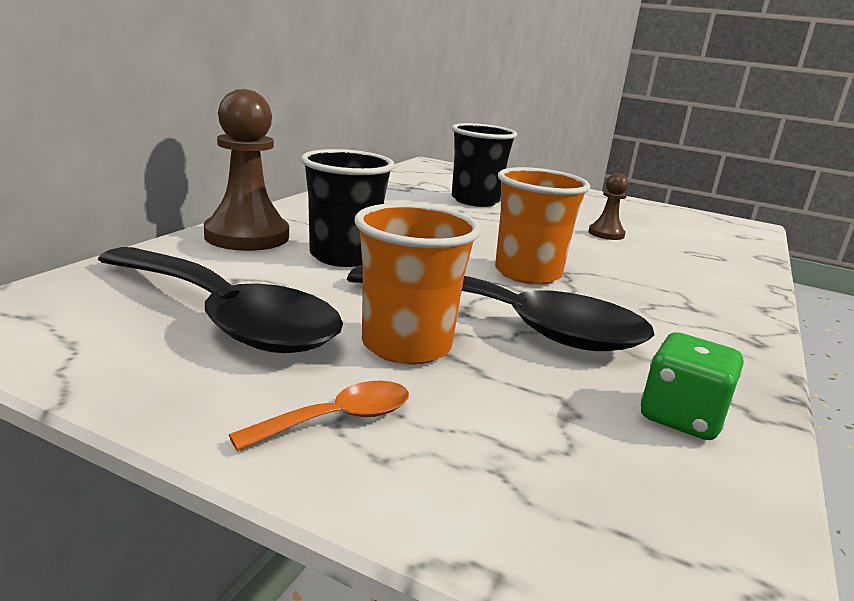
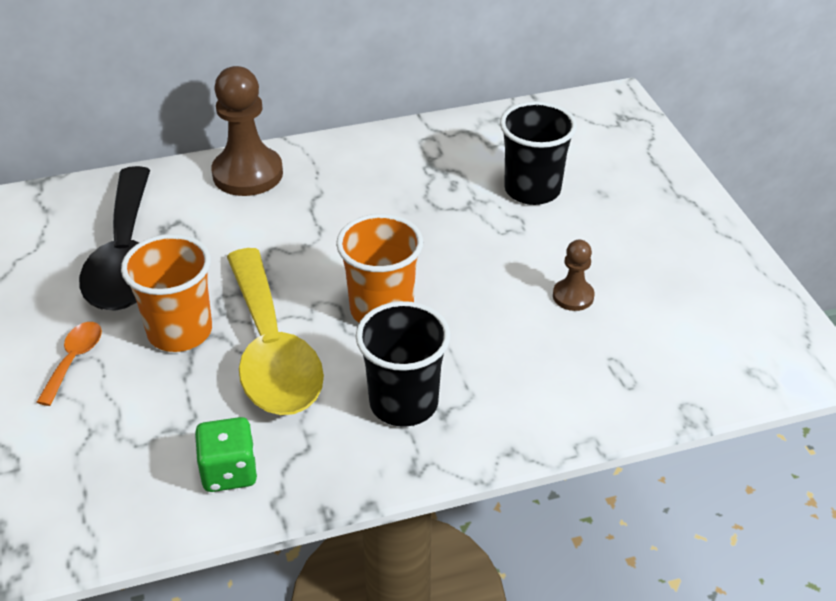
camera: 50 degrees right, 20 degrees up
orange spoon [229,381,409,451] -> orange spoon turned 90 degrees counterclockwise [36,322,102,406]
black cup [301,149,395,267] -> black cup moved to [356,301,450,427]
black spoon [347,265,654,351] -> yellow spoon [227,248,324,415]

